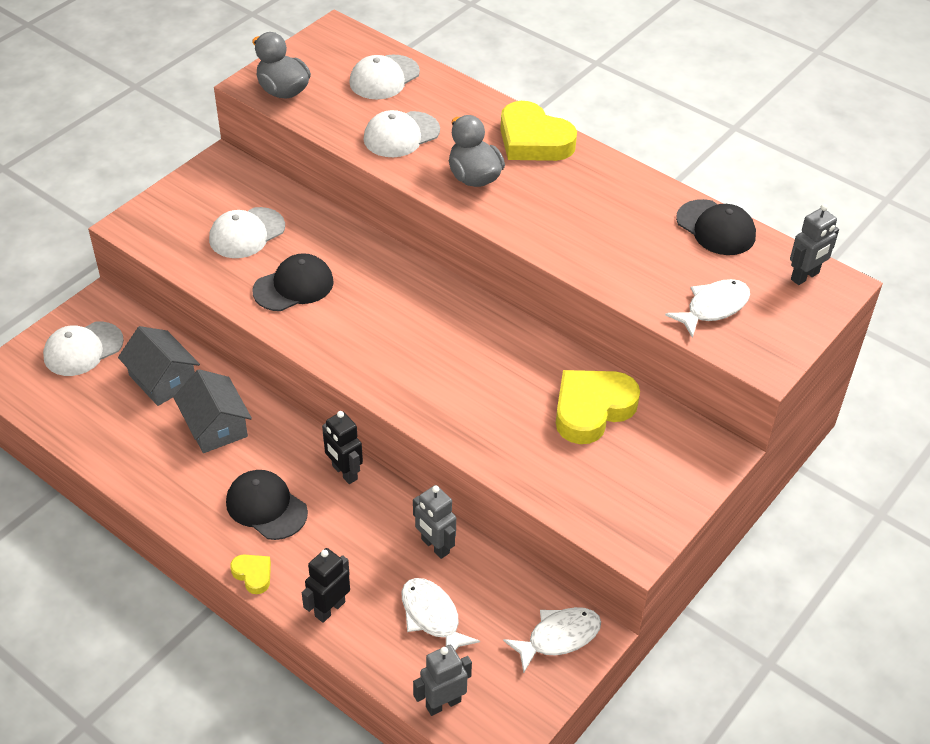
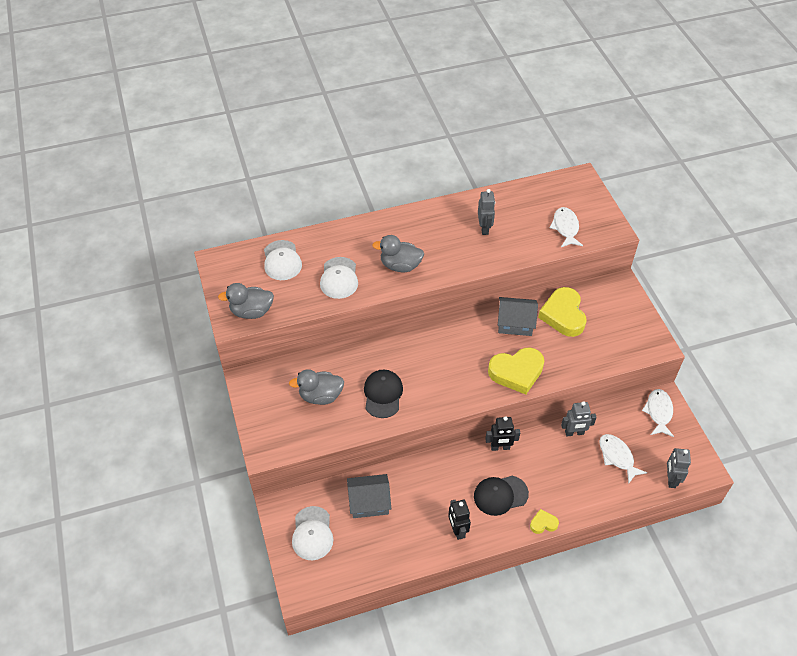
camera: 55 degrees left, 5 degrees up
grey house [173,369,252,453] -> grey house moved to [498,297,538,336]
white cap [209,207,285,258] -> grey duck [289,369,344,405]
black robot [302,548,350,623] -> black robot moved to [448,500,471,540]
white fish [401,578,480,651] -> white fish turned 60 degrees clockwise [599,434,647,484]
yellow heart [500,101,577,161] -> yellow heart moved to [488,348,544,394]
black cap [676,199,756,255] -> none
grey robot [790,204,839,285] -> grey robot moved to [478,189,495,235]

